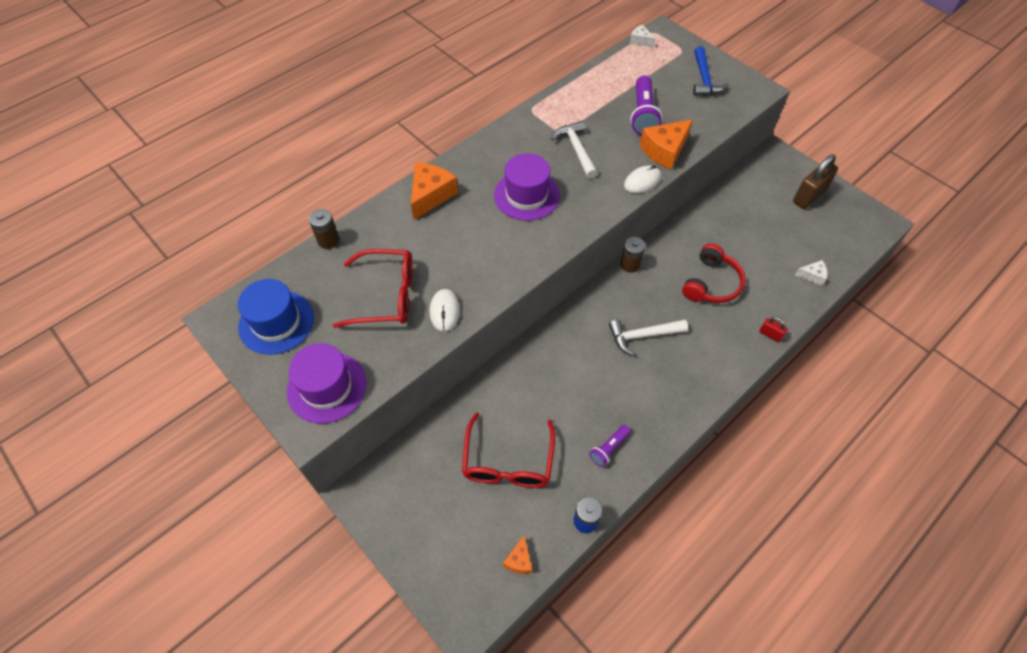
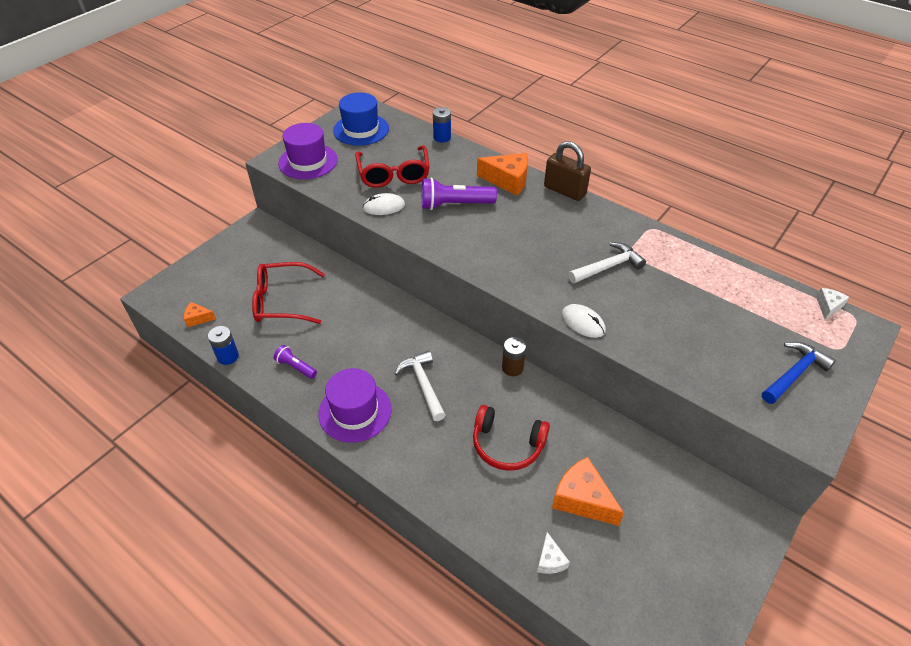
camera: 80 degrees right, 10 degrees down
brown battery [309,209,339,249] -> blue battery [433,107,451,143]
purple hat [494,153,560,221] -> purple hat moved to [318,368,392,443]
purple flashlight [630,75,662,135] -> purple flashlight moved to [422,178,497,210]
orange cheese [640,119,693,170] -> orange cheese moved to [552,457,624,526]
blue hammer [693,46,728,96] -> blue hammer turned 150 degrees clockwise [762,342,836,404]
red padlock [759,317,788,342] -> none
brown padlock [793,154,838,209] -> brown padlock moved to [544,141,591,201]

